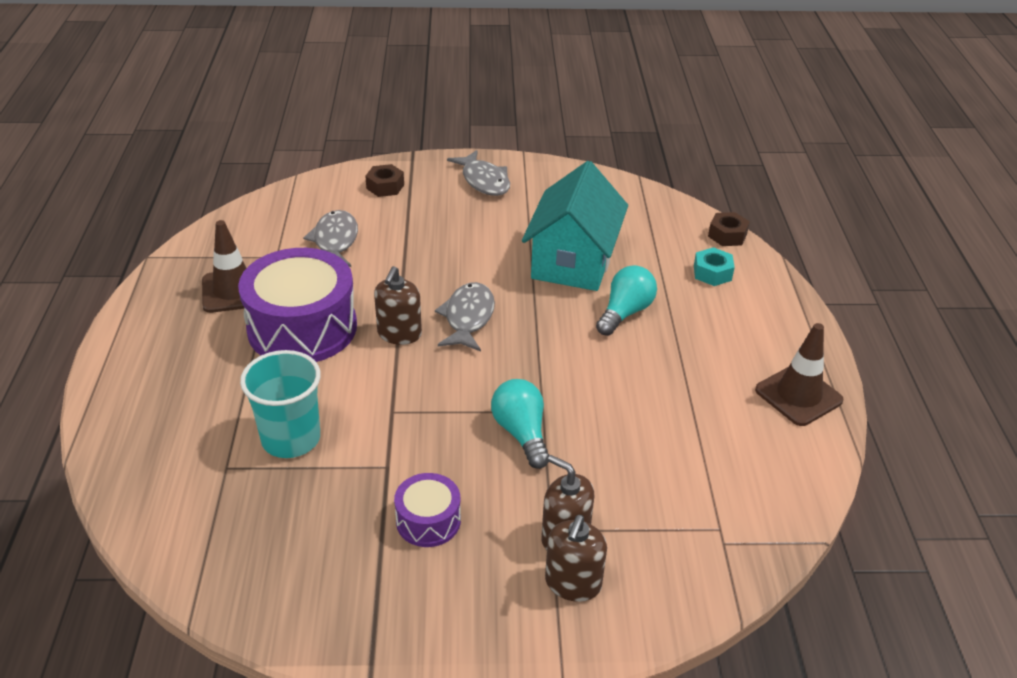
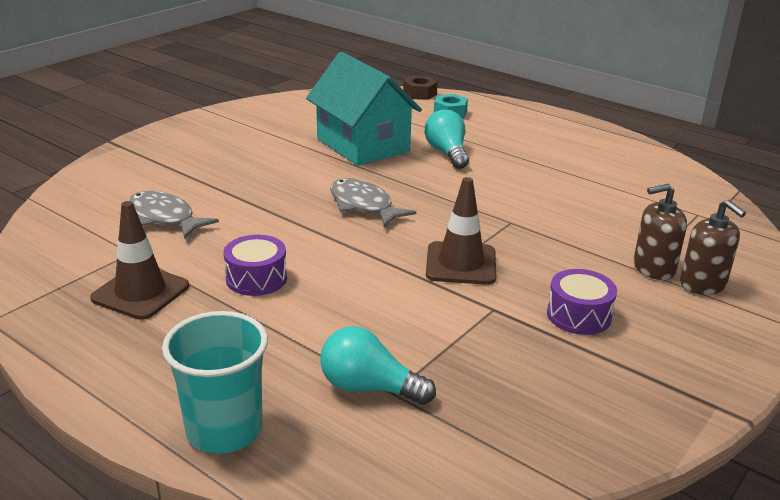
camera: 50 degrees left, 10 degrees down
purple drum [238,248,357,362] -> purple drum [223,235,287,296], size x0.49
turquoise cup [240,350,321,458] -> turquoise cup moved to [162,311,268,454]
brown nut [365,164,404,197] -> none
brown soap dispenser [374,266,422,345] -> none
grey fish [447,150,510,196] -> none
turquoise light bulb [491,379,550,469] -> turquoise light bulb moved to [320,326,436,405]
brown traffic cone [755,323,843,426] -> brown traffic cone moved to [426,177,496,285]

